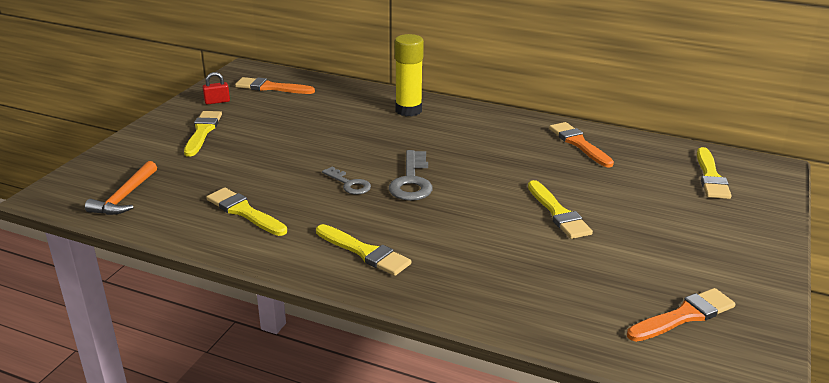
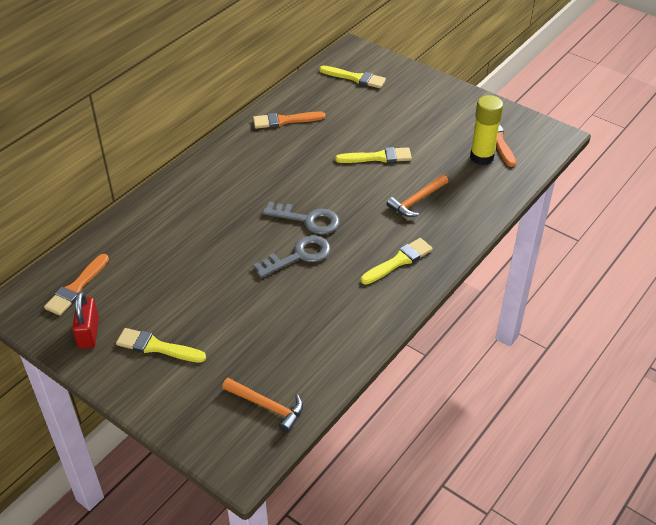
camera: 75 degrees left, 15 degrees up
red padlock [202,72,230,105] -> red padlock [72,291,99,349], size x1.59
yellow brush [206,188,287,236] -> none
grey key [322,167,371,194] -> grey key [253,235,331,278], size x1.58
yellow glue stick [395,34,424,117] -> yellow glue stick moved to [470,95,503,165]
none -> orange hammer [387,174,448,217]

